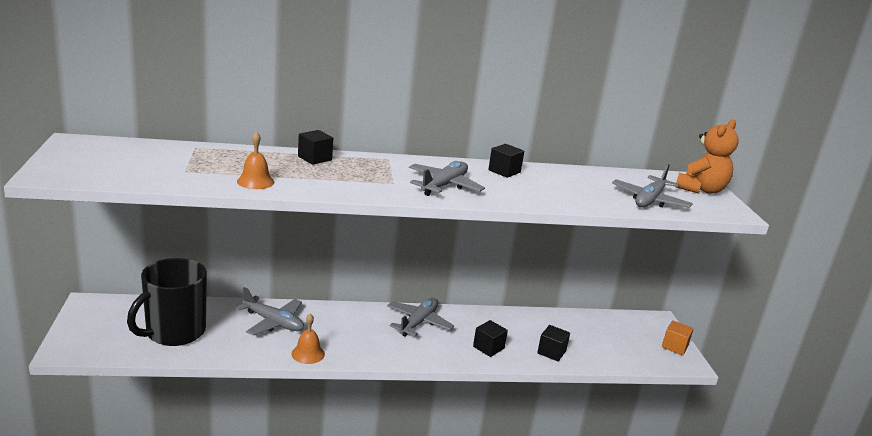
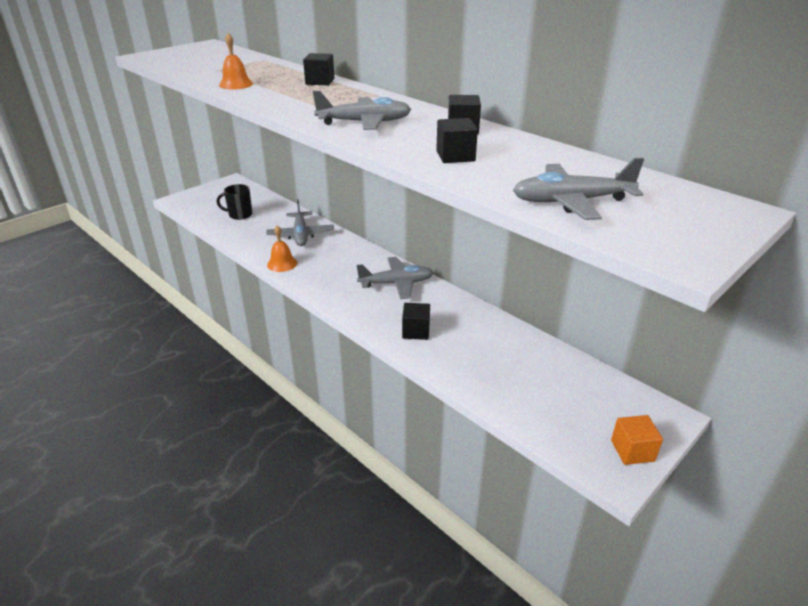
camera: 55 degrees right, 10 degrees up
black mug [127,258,207,346] -> black mug [217,184,253,220], size x0.51
black cube [537,325,570,361] -> black cube moved to [436,118,478,163]
orange teddy bear [676,120,739,194] -> none

